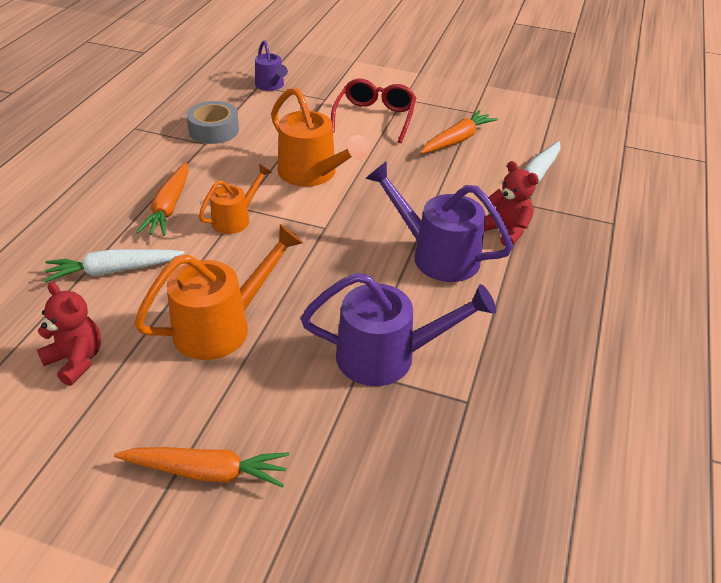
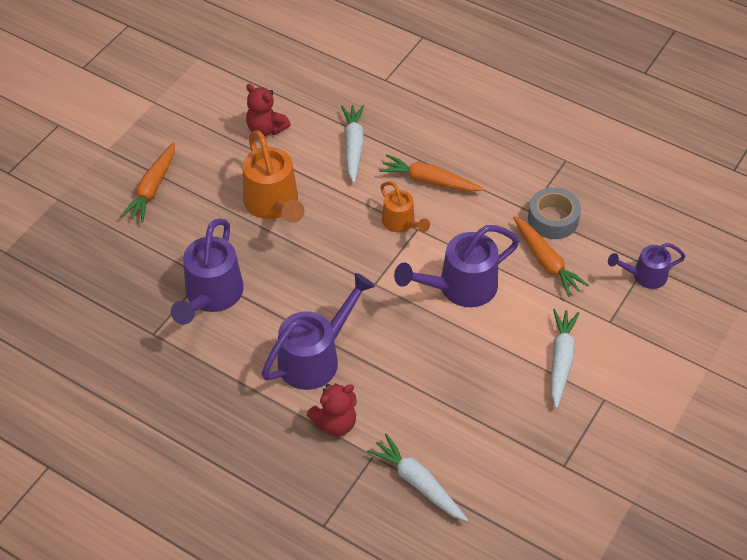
camera: 105 degrees right, 10 degrees up
red teddy bear [37,282,101,386] -> red teddy bear turned 75 degrees clockwise [246,84,291,136]
orange watering can [271,87,370,187] -> purple watering can [394,225,519,307]
red glasses [331,79,416,143] -> white carrot [551,309,579,408]
orange carrot [420,110,498,154] -> orange carrot moved to [513,216,589,297]

